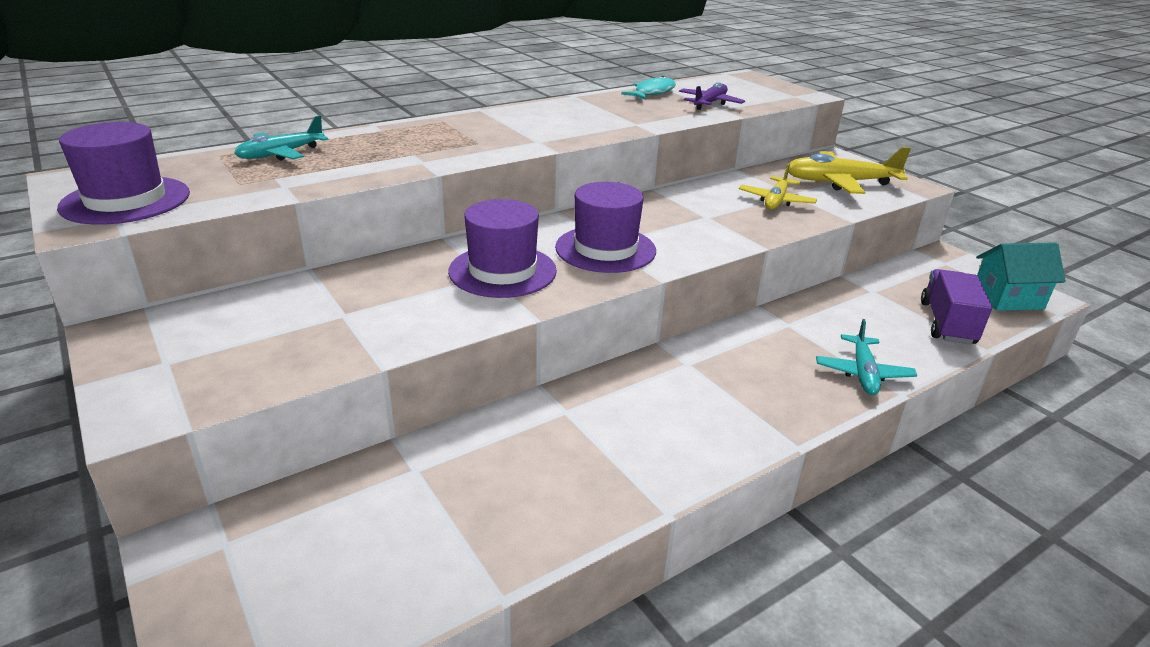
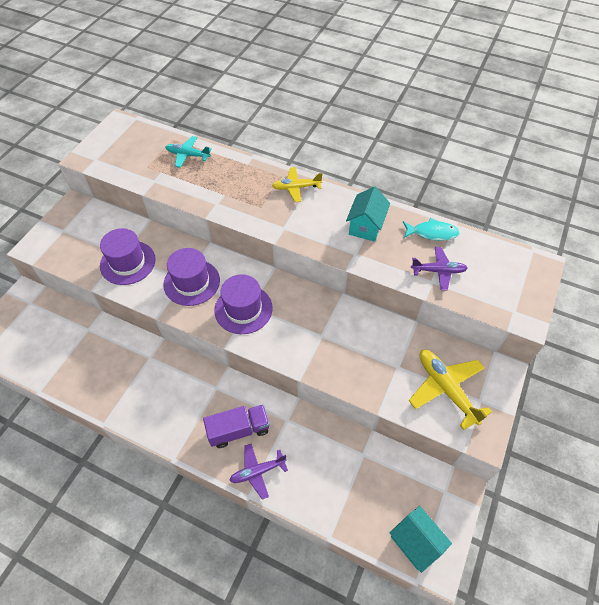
camera: 60 degrees right, 25 degrees up
purple hat [57,122,190,225] -> purple hat moved to [100,228,156,285]
yellow plane [739,163,817,209] -> yellow plane moved to [272,167,322,202]
turquoise plane [816,319,917,395] -> purple plane [229,444,288,500]
purple truck [921,269,992,345] -> purple truck moved to [203,404,270,448]
none -> turquoise house [346,186,390,242]

